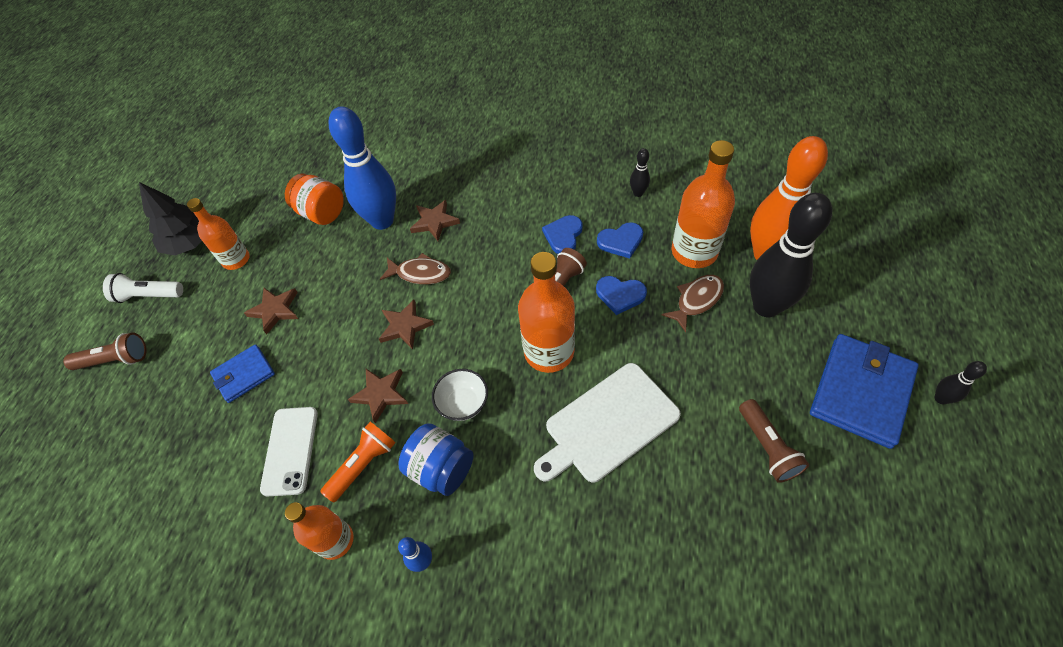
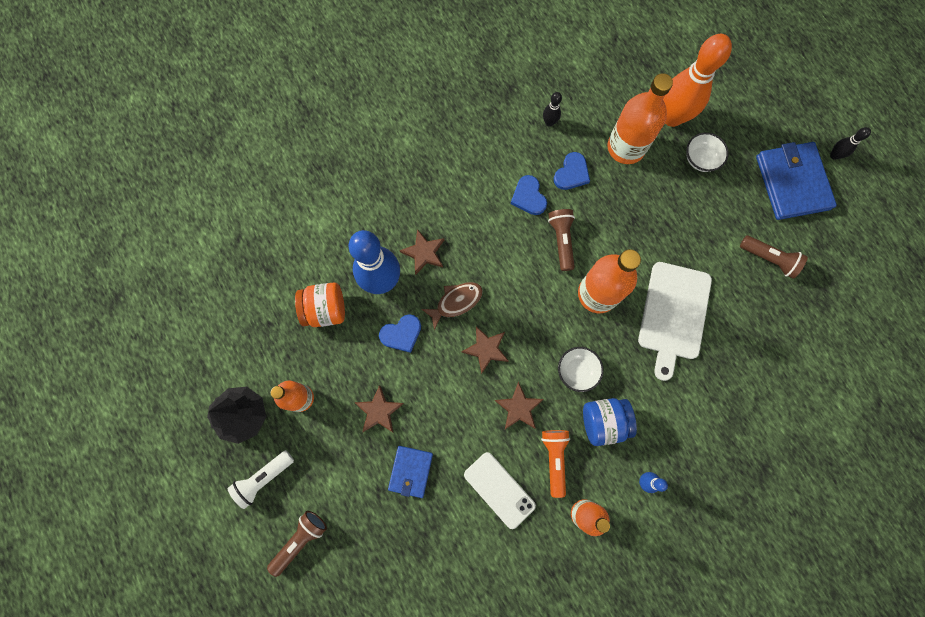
camera: 45 degrees left, 20 degrees up
blue heart [596,276,647,315] -> blue heart moved to [379,314,421,353]
brown fish [661,275,724,332] -> none
black bowling pin [750,193,832,317] -> white bowl [686,132,729,172]

